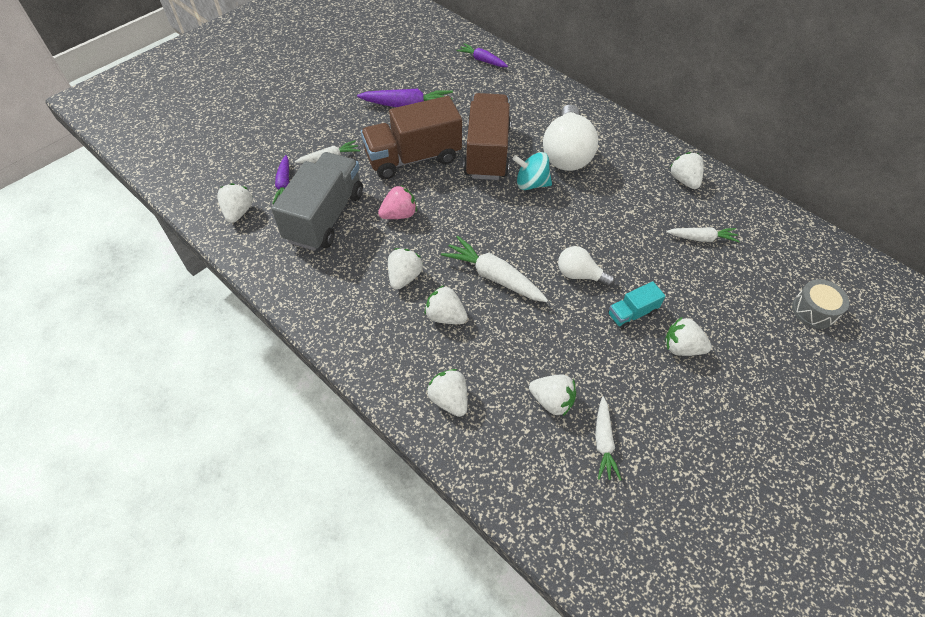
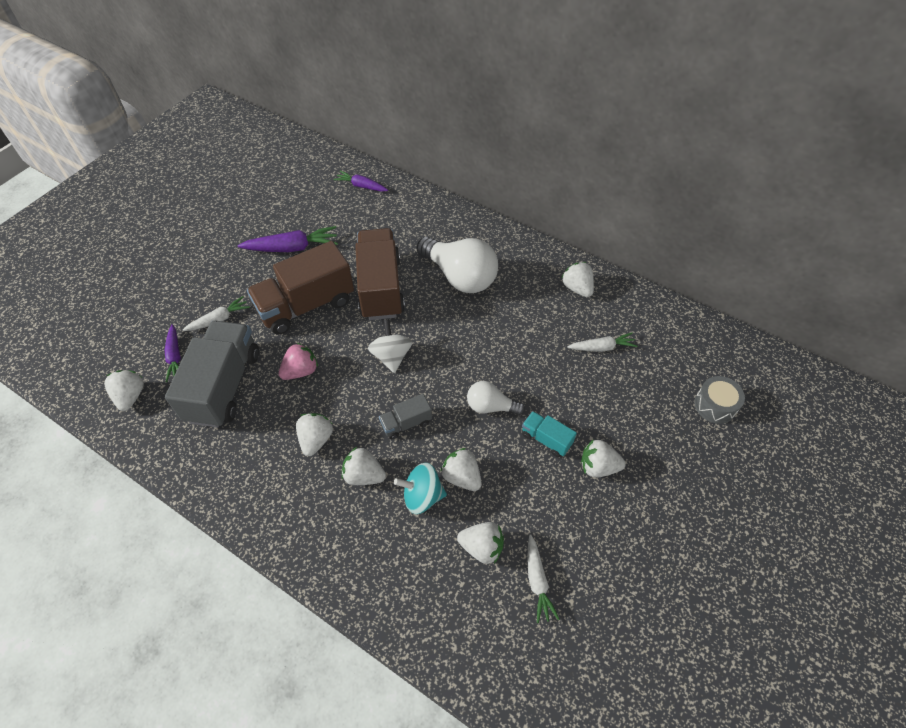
camera: 10 degrees left, 0 degrees up
white strawberry [427,369,468,417] -> white strawberry moved to [440,448,482,491]
white carrot [441,236,548,302] -> grey truck [379,394,432,439]
turquoise spinning top [512,152,552,190] -> turquoise spinning top moved to [394,463,447,514]
white light bulb [543,104,598,171] -> white light bulb turned 45 degrees counterclockwise [417,237,498,293]
turquoise truck [608,281,665,330] -> turquoise truck turned 75 degrees clockwise [522,411,577,457]
none -> white spinning top [368,319,412,373]

